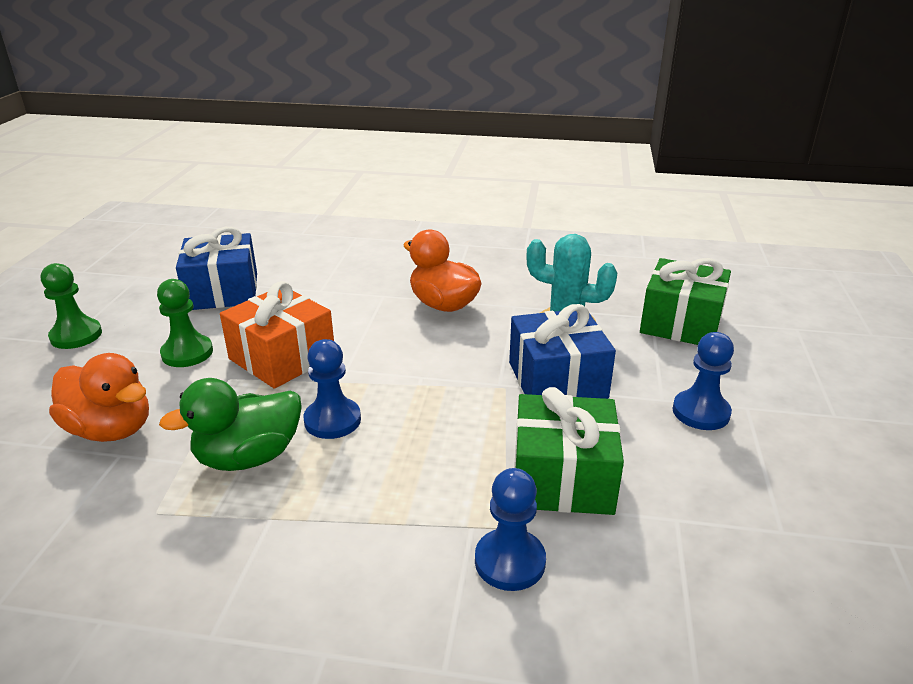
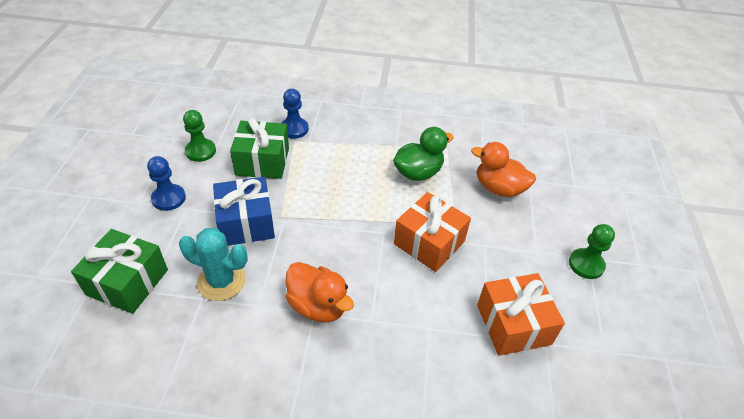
camera: 175 degrees right, 15 degrees up
green pawn [157,279,213,367] -> green pawn moved to [183,110,216,162]
blue gift [176,227,257,310] -> orange gift [477,273,565,356]
blue pawn [303,339,361,439] -> none

